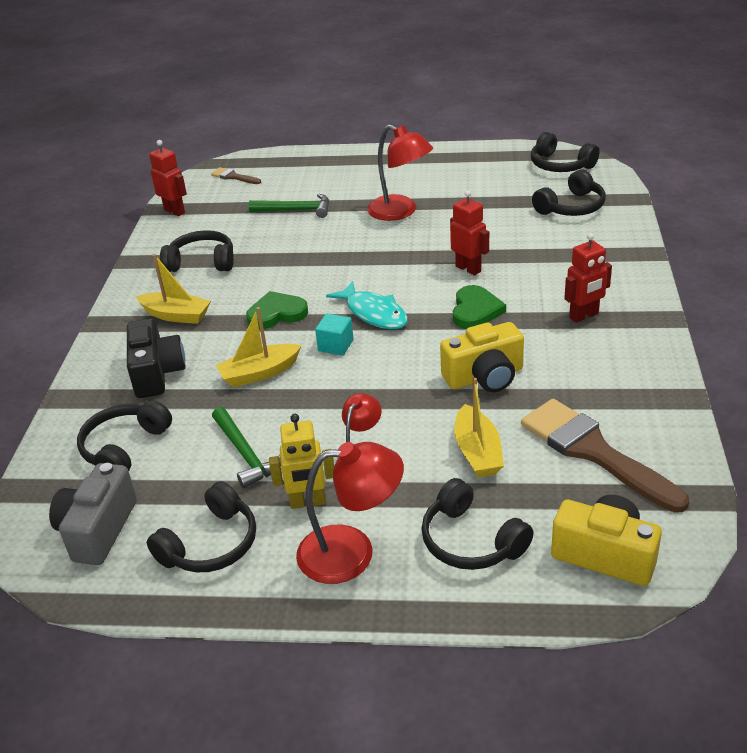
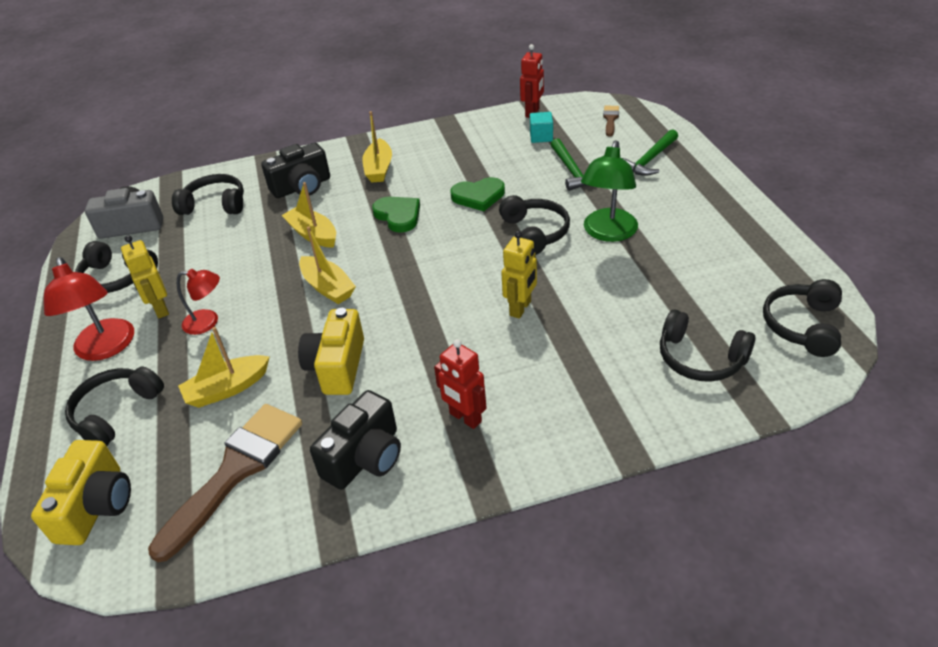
camera: 70 degrees right, 5 degrees up
black headphones [160,230,234,272] -> black headphones moved to [499,195,570,255]
green hammer [212,407,281,488] -> green hammer moved to [622,129,678,176]
turquoise cube [315,314,354,355] -> turquoise cube moved to [530,112,553,143]
turquoise fish [326,281,408,329] -> none
red lamp [367,125,433,221] -> green lamp [581,140,638,242]
yellow camera [440,322,524,392] -> yellow camera turned 45 degrees clockwise [298,308,364,395]
red robot [450,190,489,276] -> yellow robot [501,231,537,319]
green heart [453,285,506,329] -> green heart moved to [451,177,505,211]
none -> yellow boat [299,226,356,304]
none -> black camera [310,390,401,490]

